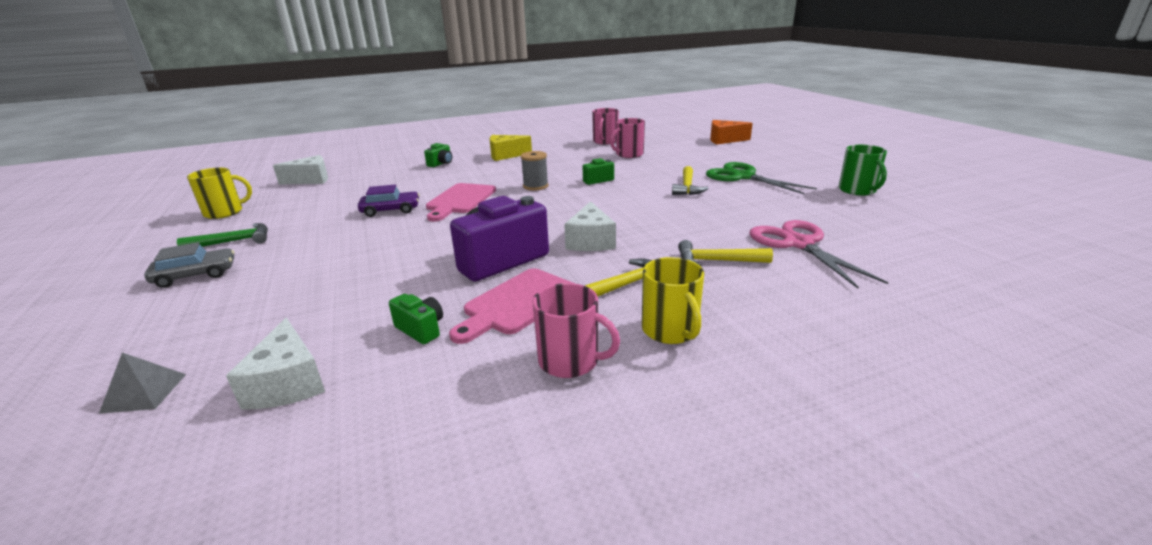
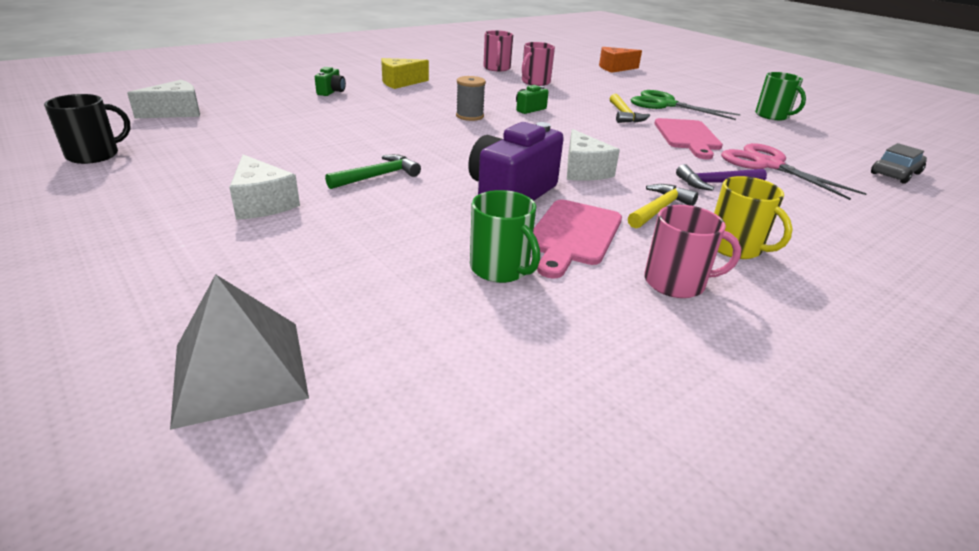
camera: 20 degrees left, 5 degrees up
grey pyramid [99,353,186,414] -> grey pyramid [170,274,309,430], size x1.84
grey car [144,242,235,288] -> grey car moved to [871,143,927,184]
green hammer [177,223,268,247] -> green hammer moved to [325,154,421,189]
yellow mug [187,168,252,219] -> black mug [44,94,131,164]
white cheese [226,318,325,409] -> white cheese moved to [229,154,300,220]
purple car [358,185,420,217] -> none
green camera [389,294,443,344] -> green mug [470,190,540,283]
pink cutting board [426,183,496,221] -> pink cutting board moved to [654,118,723,159]
yellow hammer [678,240,773,266] -> purple hammer [676,164,767,191]

